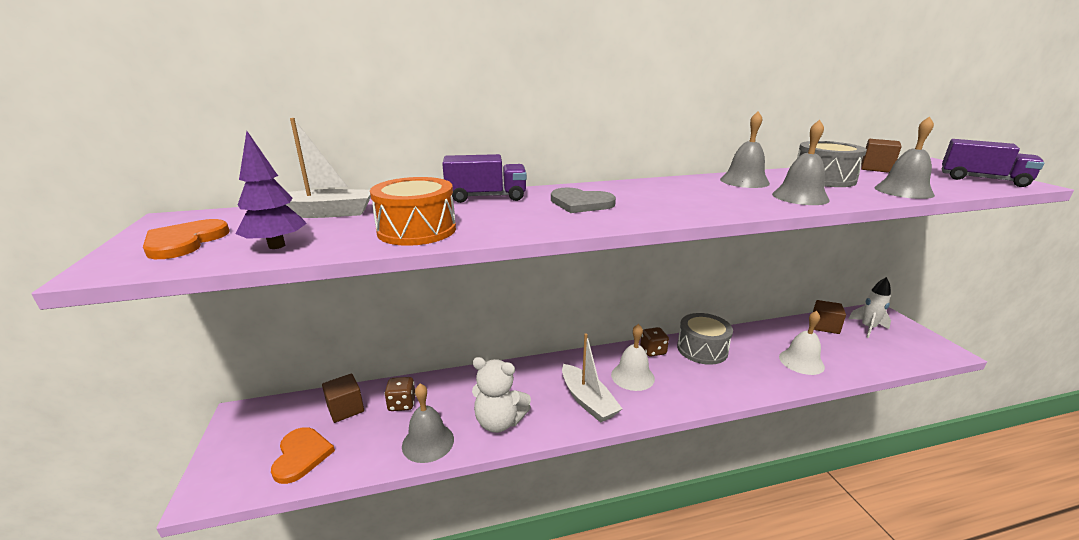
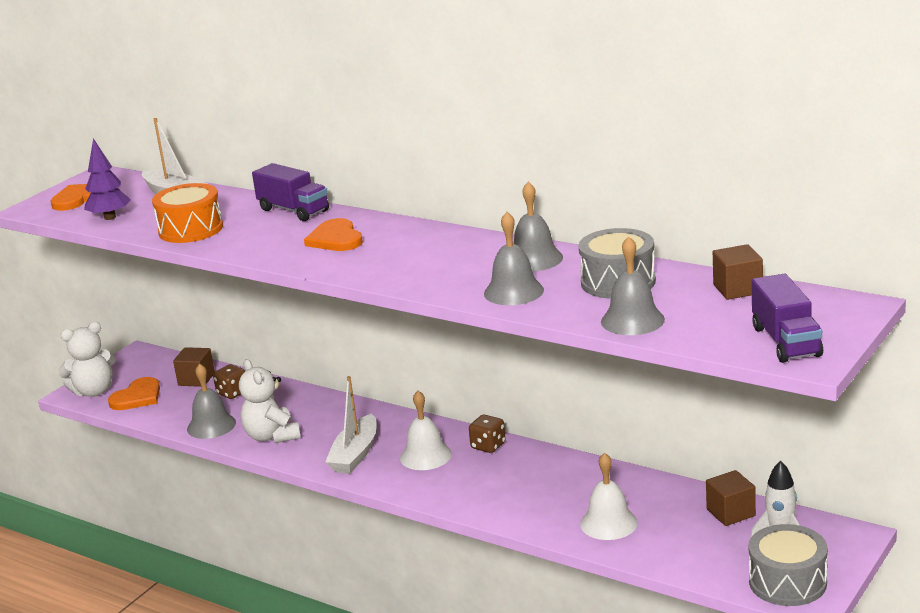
camera: 50 degrees right, 0 degrees up
grey heart [551,188,616,213] -> orange heart [304,218,363,251]
grey drum [677,313,733,365] -> grey drum moved to [749,524,828,606]
none -> white teddy bear [58,322,116,397]

